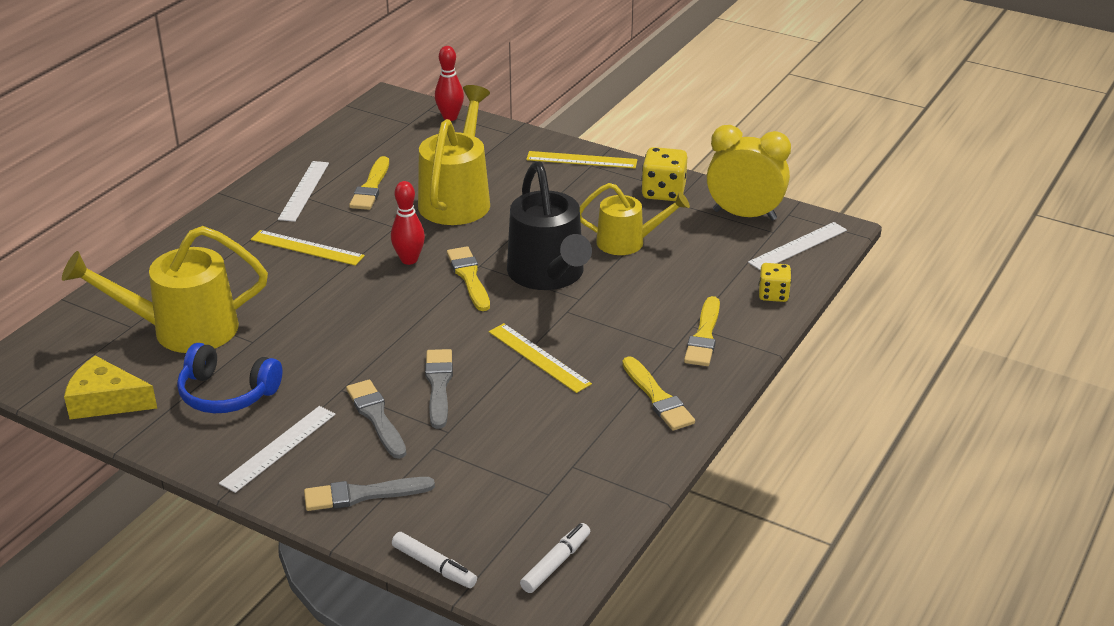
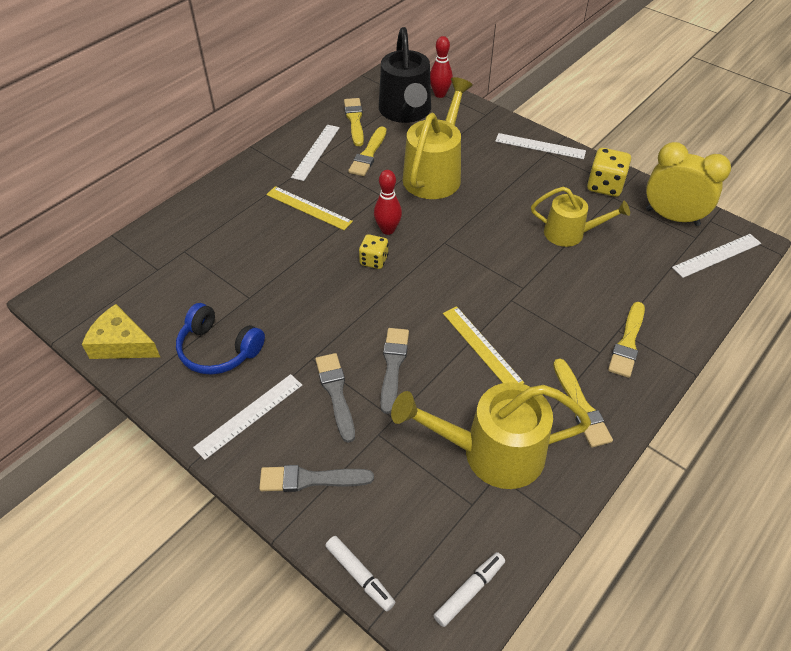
camera: 10 degrees right, 15 degrees up
yellow watering can [62,226,268,353] -> yellow watering can moved to [391,382,591,489]
yellow brush [447,246,490,311] -> yellow brush moved to [344,98,364,146]
black watering can [507,161,592,290] -> black watering can moved to [379,27,431,123]
yellow ruler [526,151,637,168] -> white ruler [495,133,586,159]
yellow dice [759,263,791,302] -> yellow dice moved to [359,234,388,269]

